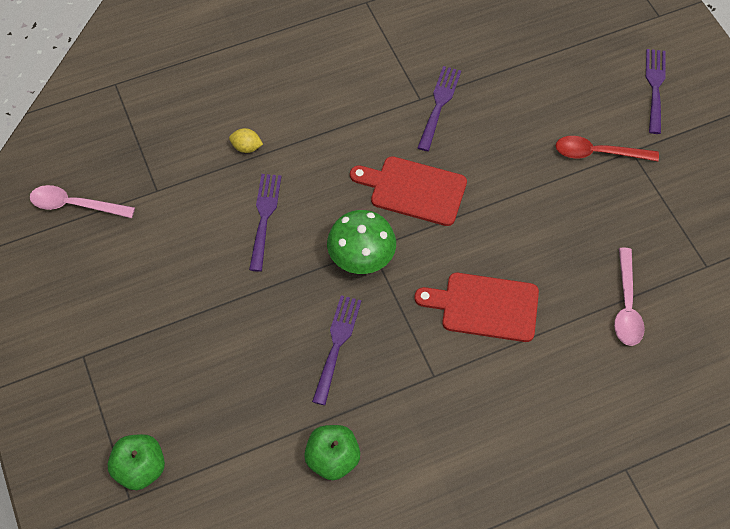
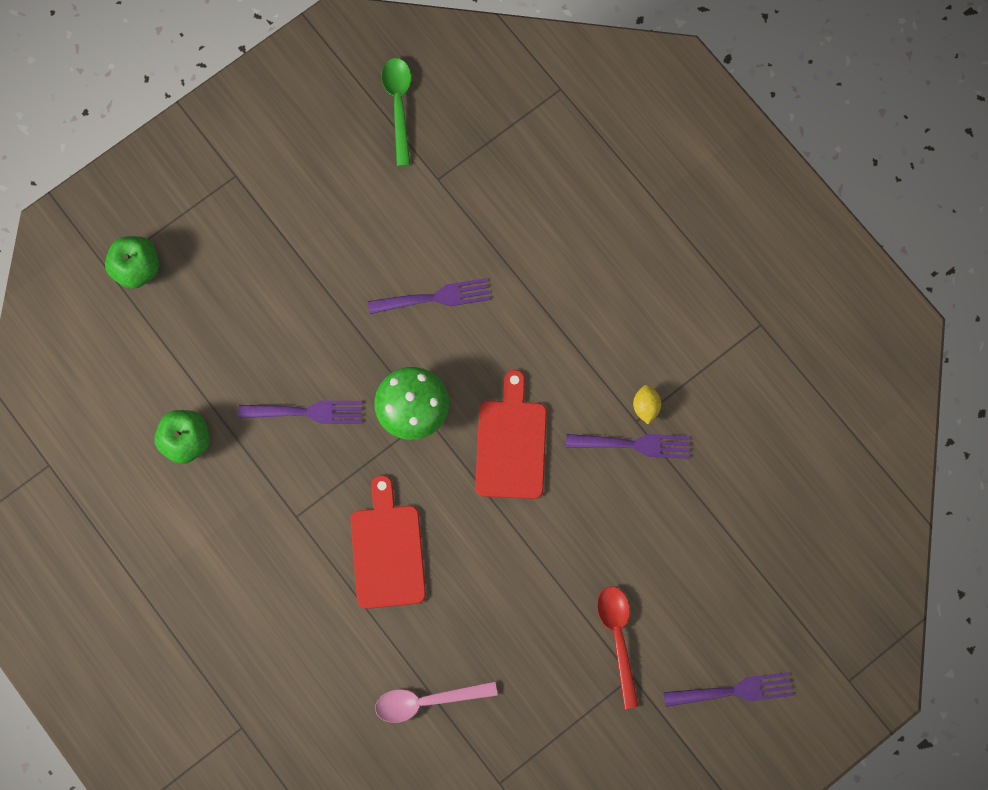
camera: 75 degrees right, 15 degrees up
pink spoon [30,185,135,218] -> green spoon [381,58,411,166]
yellow lemon [229,128,263,153] -> yellow lemon moved to [633,385,661,424]

